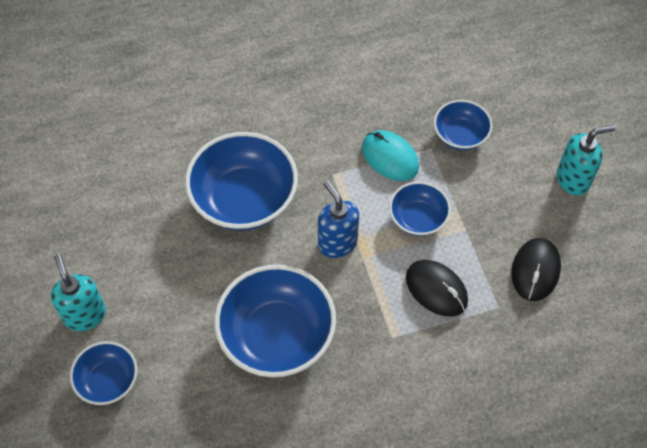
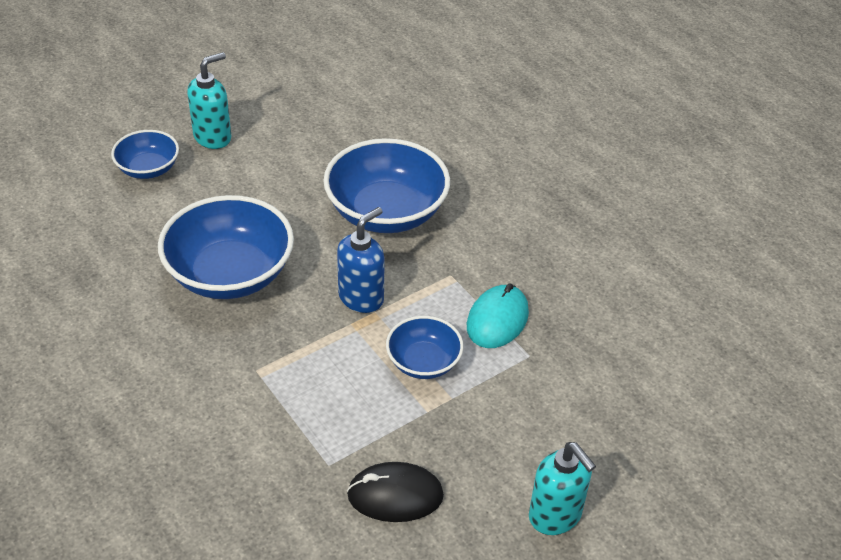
camera: 70 degrees right, 15 degrees down
black mouse [406,260,468,317] -> none
blue bowl [434,100,492,150] -> none

